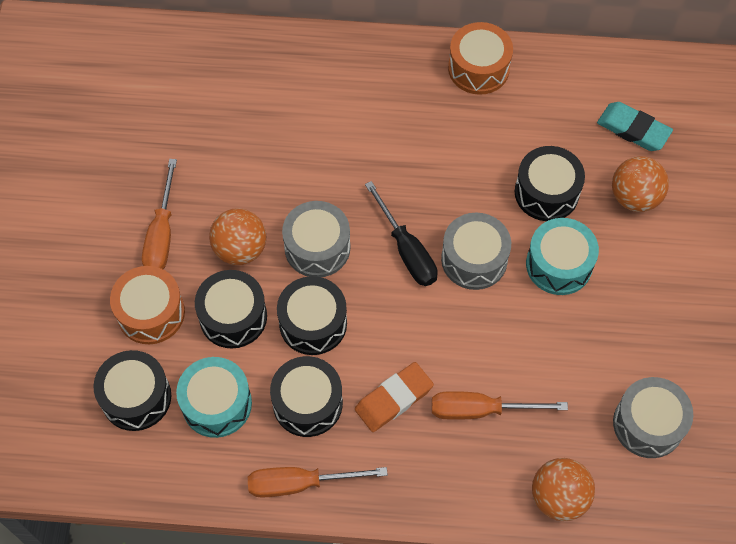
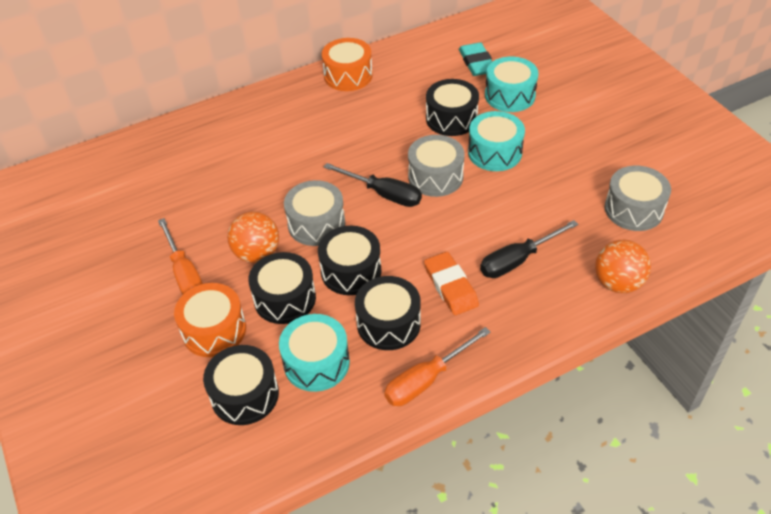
camera: 30 degrees left, 15 degrees down
orange eraser [355,362,434,432] -> orange eraser turned 45 degrees counterclockwise [424,252,479,315]
orange screwdriver [432,391,568,420] -> black screwdriver [480,220,579,278]
turquoise eraser [597,102,673,151] -> turquoise eraser turned 75 degrees clockwise [459,42,493,76]
orange ball [612,156,669,212] -> turquoise drum [485,57,539,112]

